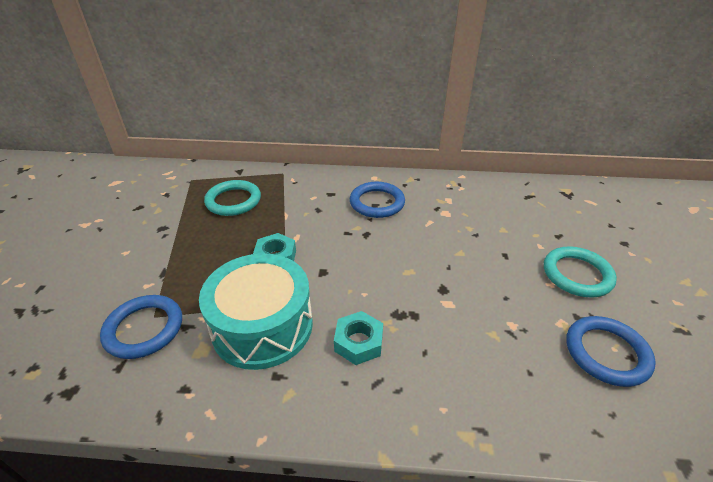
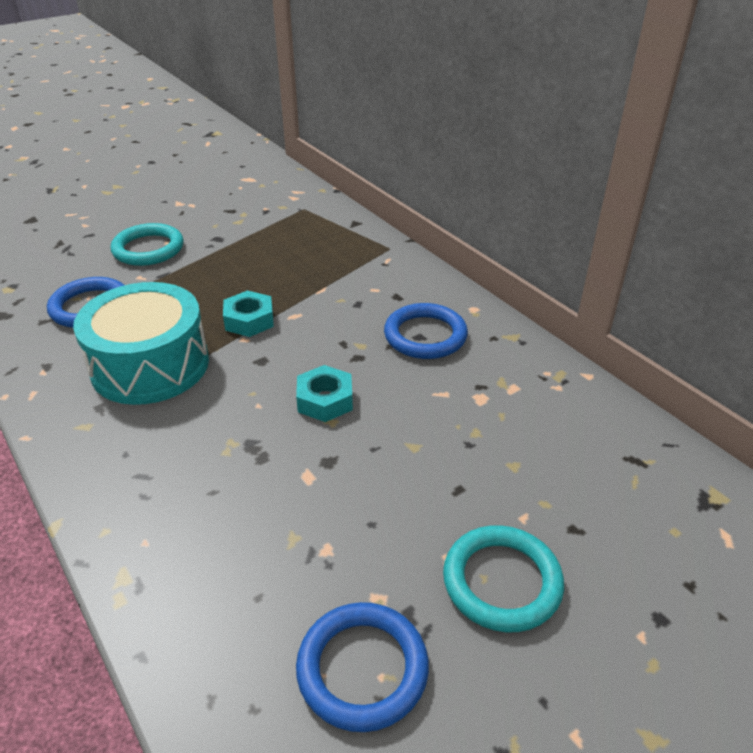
camera: 50 degrees right, 0 degrees up
turquoise ring [204,180,261,216] -> turquoise ring moved to [111,223,184,266]
turquoise nut [334,311,383,365] -> turquoise nut moved to [296,365,353,422]

